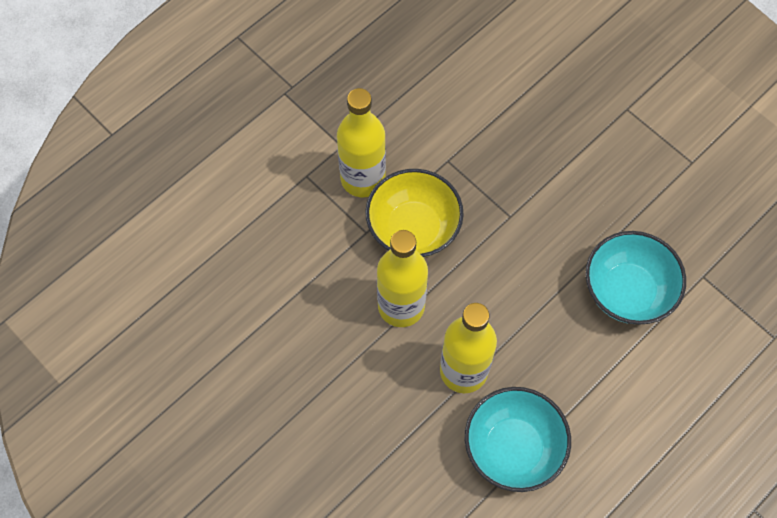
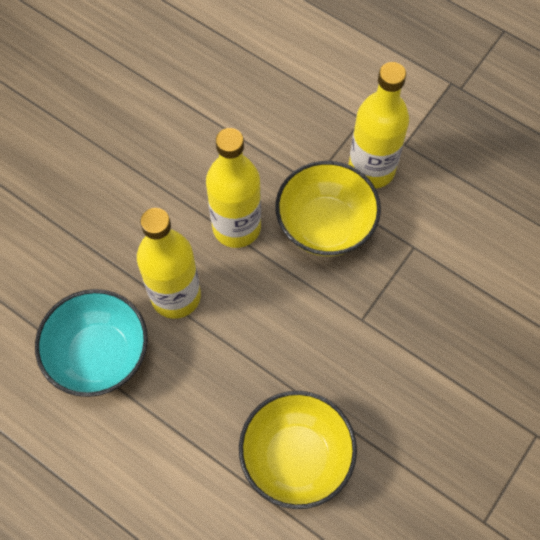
camera: 80 degrees right, 0 degrees up
turquoise bowl [585,231,686,325] -> yellow bowl [239,391,357,509]

